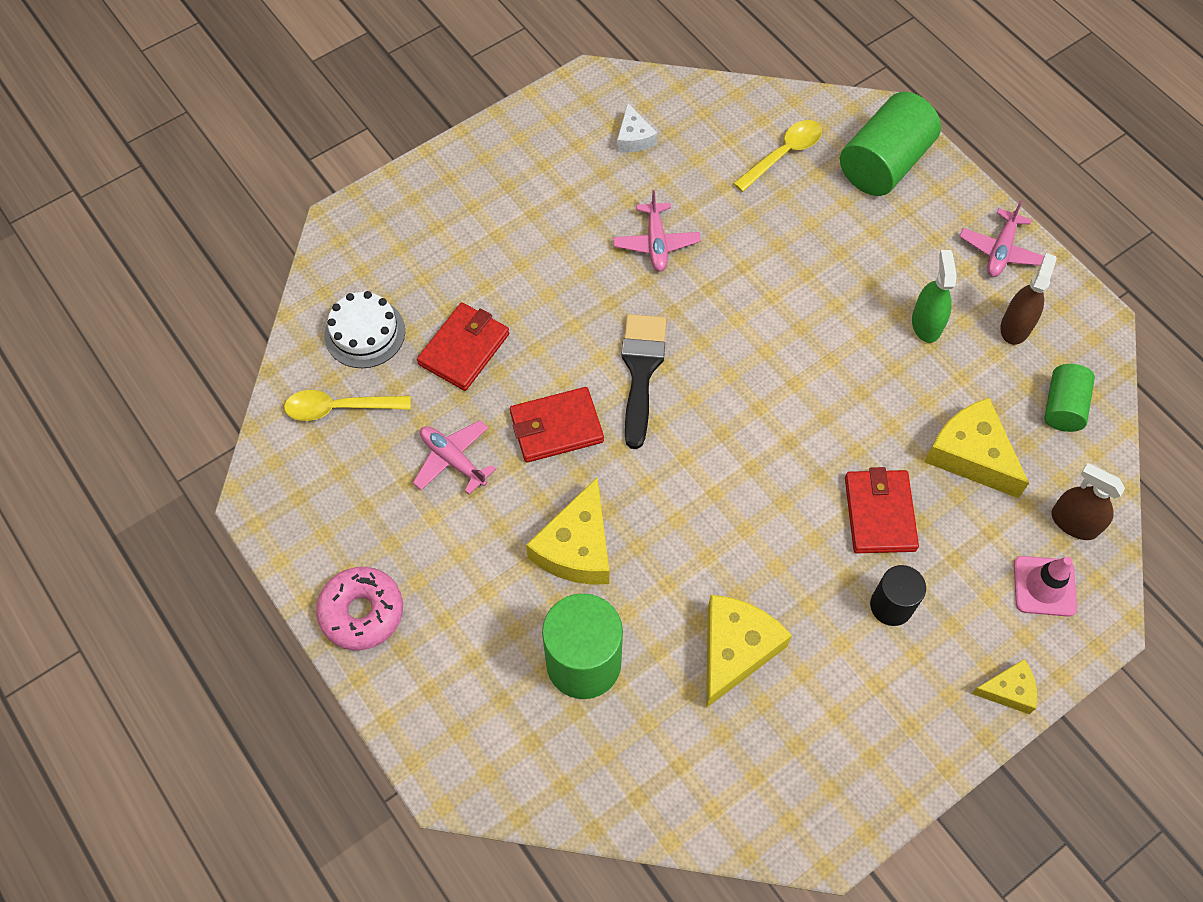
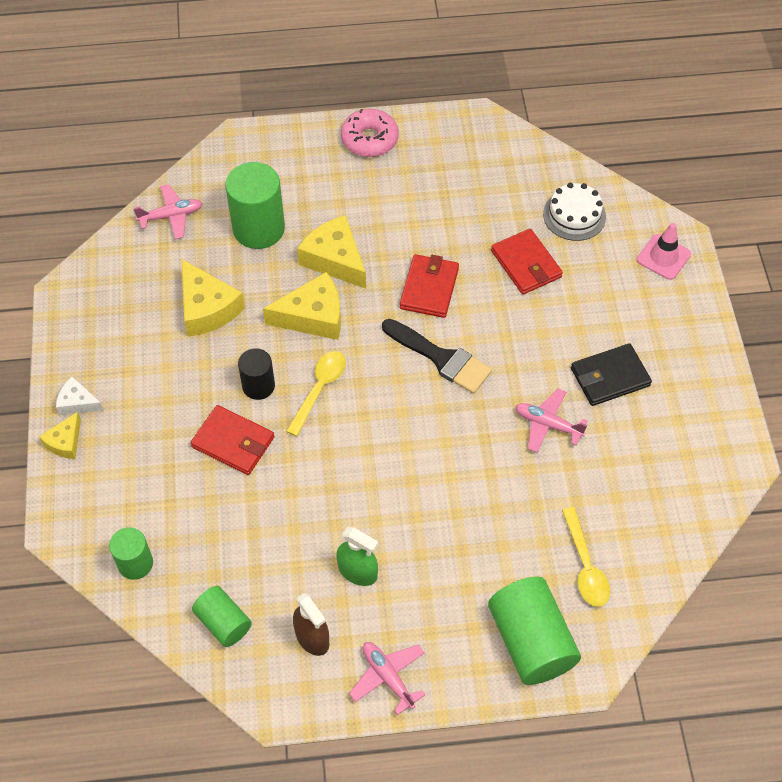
camera: 120 degrees right, 5 degrees down
yellow spoon [284,390,411,421] -> yellow spoon moved to [286,351,346,436]
pink plane [413,420,496,495] -> pink plane moved to [133,184,203,239]
white cheese [617,103,657,152] -> white cheese moved to [56,377,104,416]
black cylinder [870,565,926,626] -> black cylinder moved to [238,348,275,400]
yellow cheese [924,398,1029,498] -> yellow cheese moved to [263,272,341,340]
pink traffic cone [1014,556,1077,617] -> pink traffic cone moved to [637,223,691,280]
brown spray bottle [1051,463,1125,540] -> green cylinder [109,527,153,580]
none -> black wallet [571,343,652,406]

